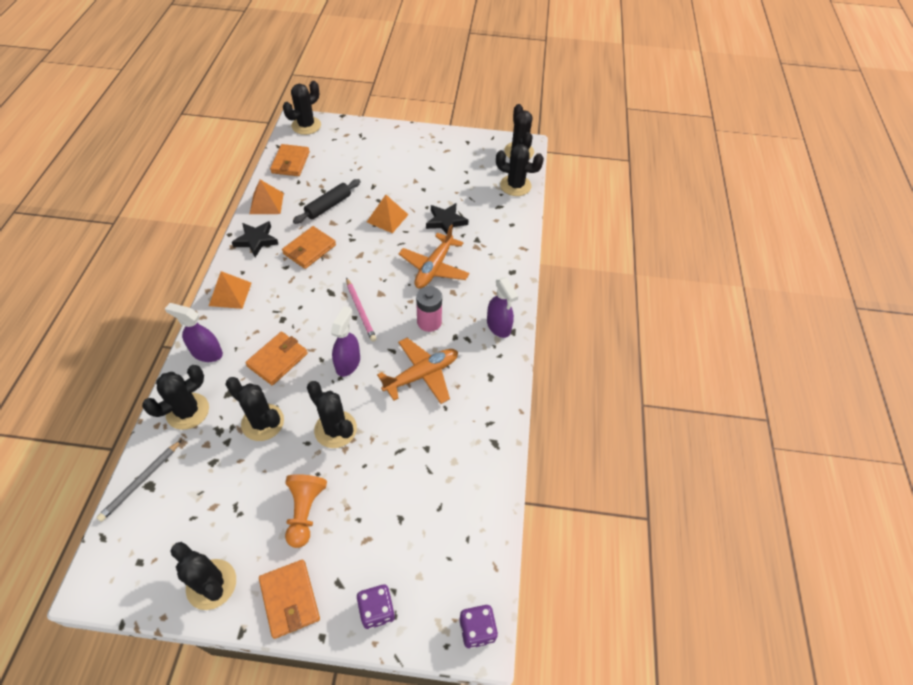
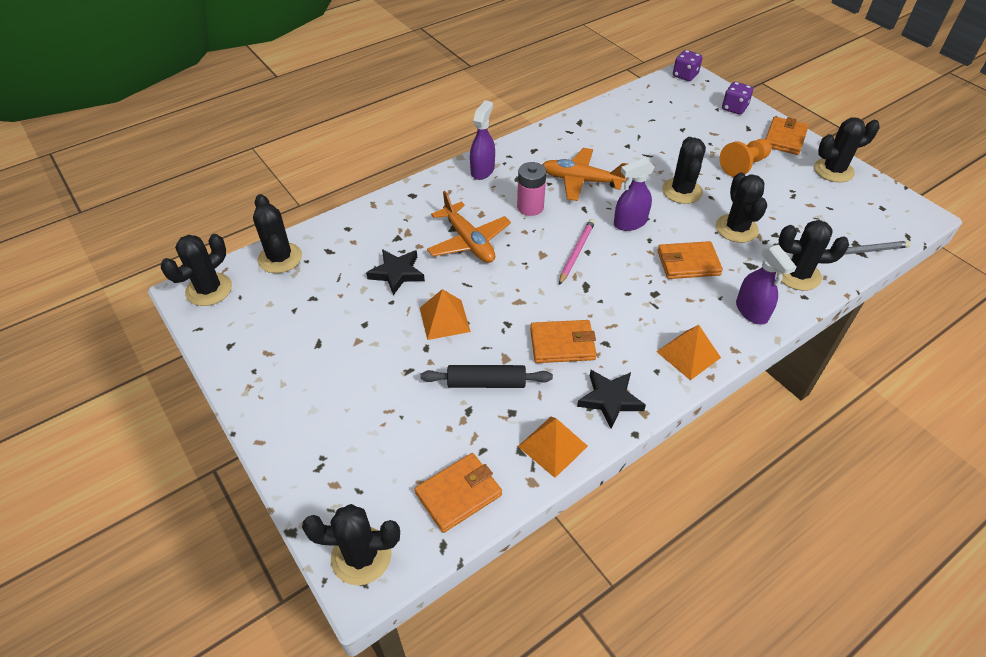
camera: 130 degrees left, 5 degrees down
black cactus [171,542,236,610] -> black cactus turned 75 degrees clockwise [814,117,879,182]
orange plane [399,224,470,289] -> orange plane turned 75 degrees clockwise [427,191,511,263]

